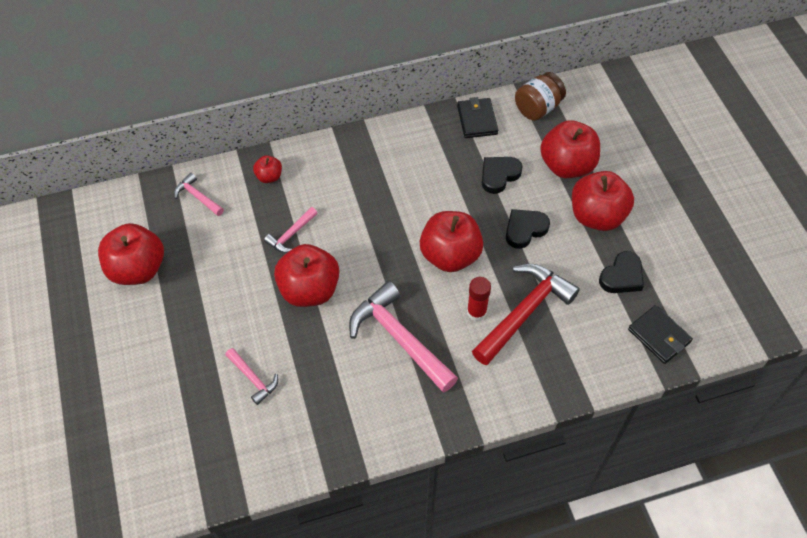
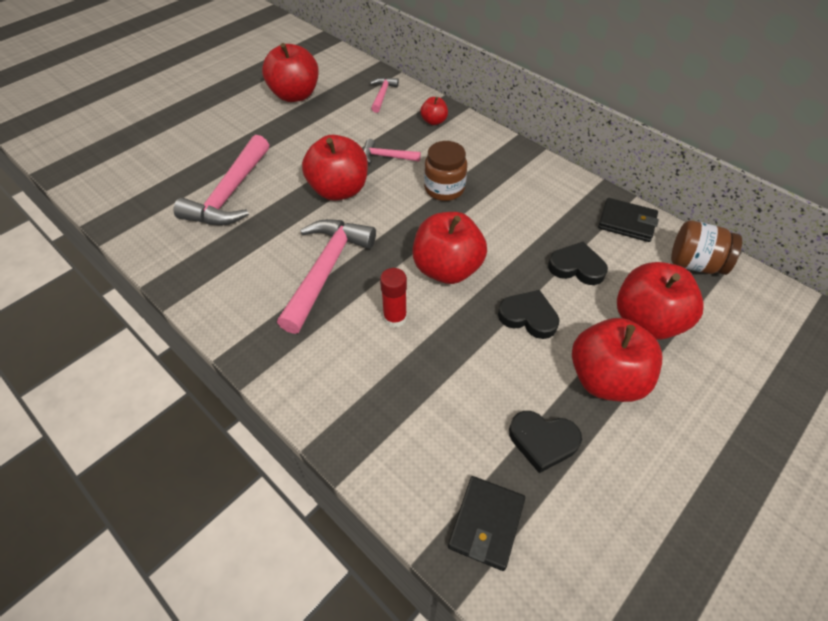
camera: 60 degrees right, 5 degrees down
pink hammer [225,348,278,405] -> pink hammer [173,135,269,225], size x2.00
black wallet [457,97,498,138] -> black wallet turned 60 degrees clockwise [598,198,659,242]
red hammer [472,264,580,365] -> none
none -> brown jar [424,141,467,201]

